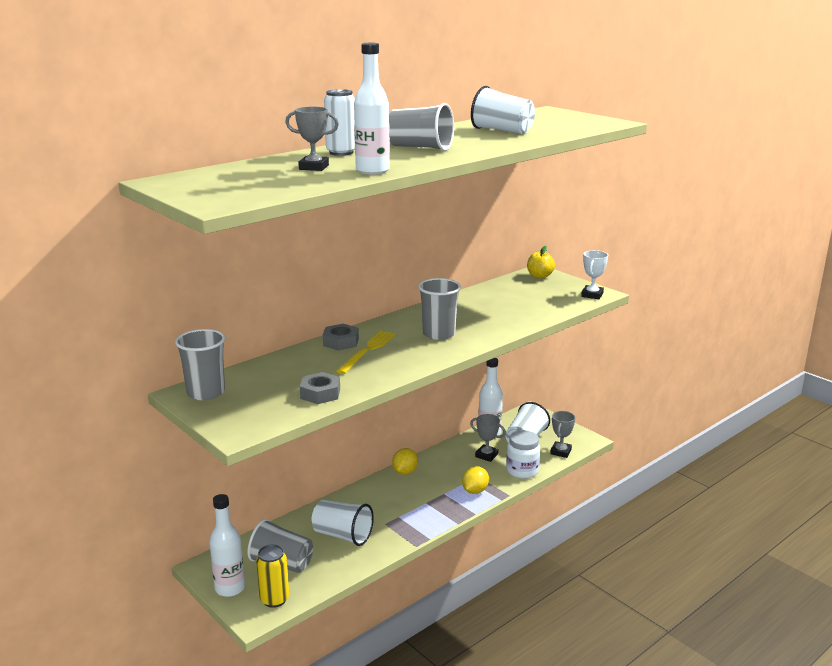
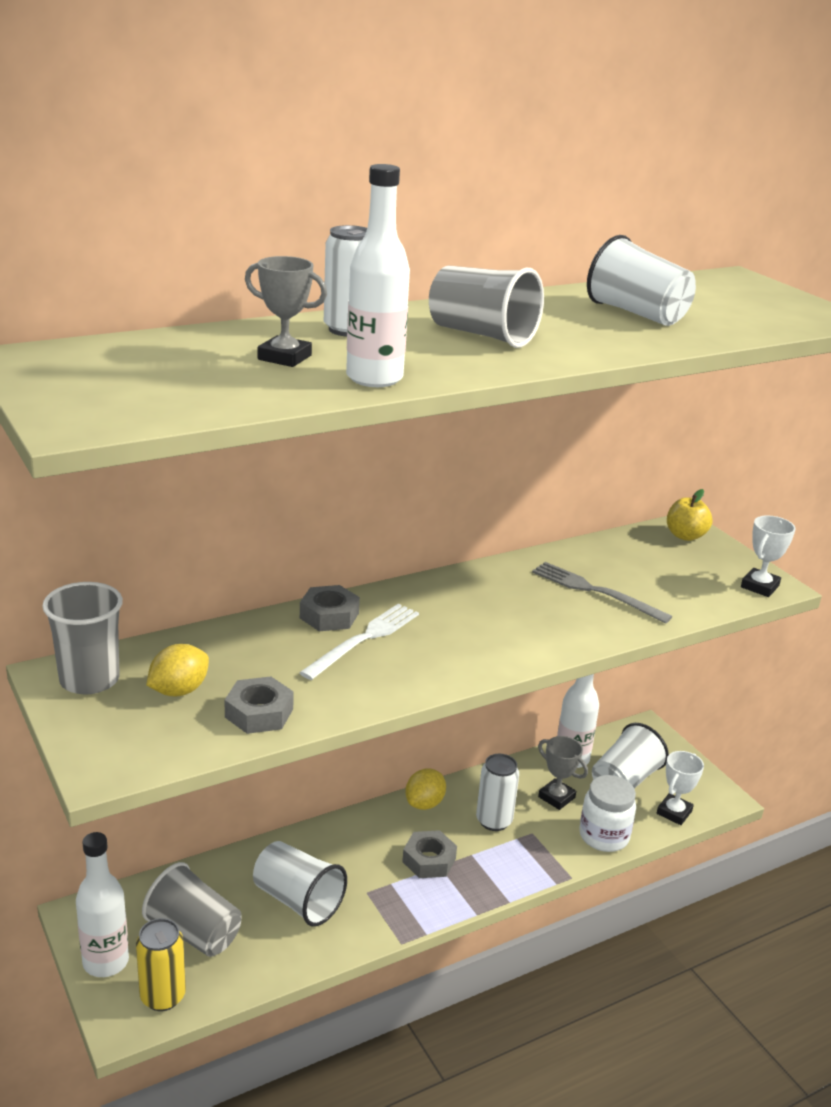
camera: 10 degrees right, 5 degrees up
yellow fork [336,331,396,374] -> white fork [299,604,419,680]
grey cup [418,278,461,340] -> none
yellow lemon [462,466,489,494] -> yellow lemon moved to [146,644,209,696]
grey trophy [550,411,575,458] -> white trophy [657,751,704,825]
none -> grey nut [402,830,457,878]
none -> white can [476,754,519,831]
none -> grey fork [532,562,673,624]

